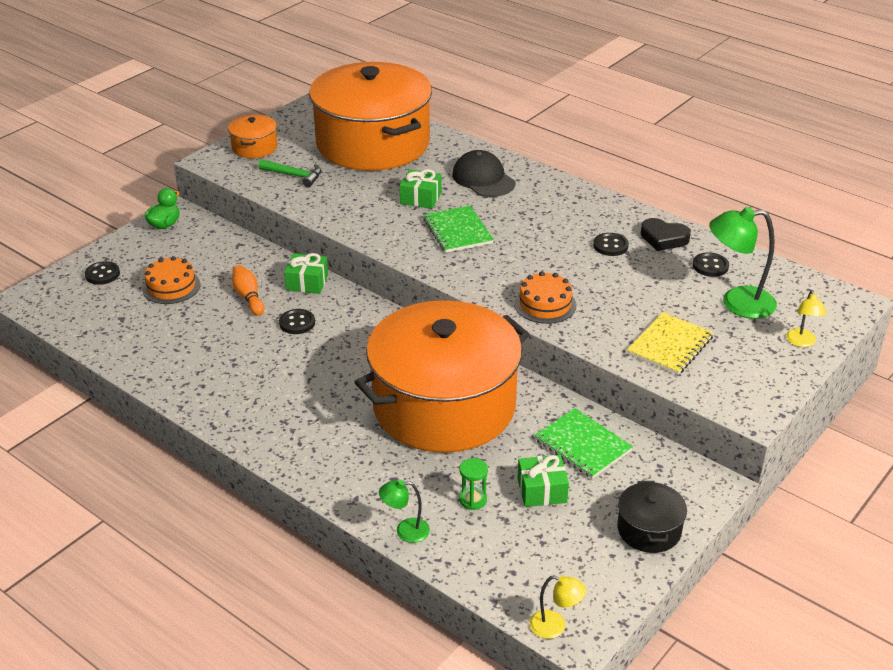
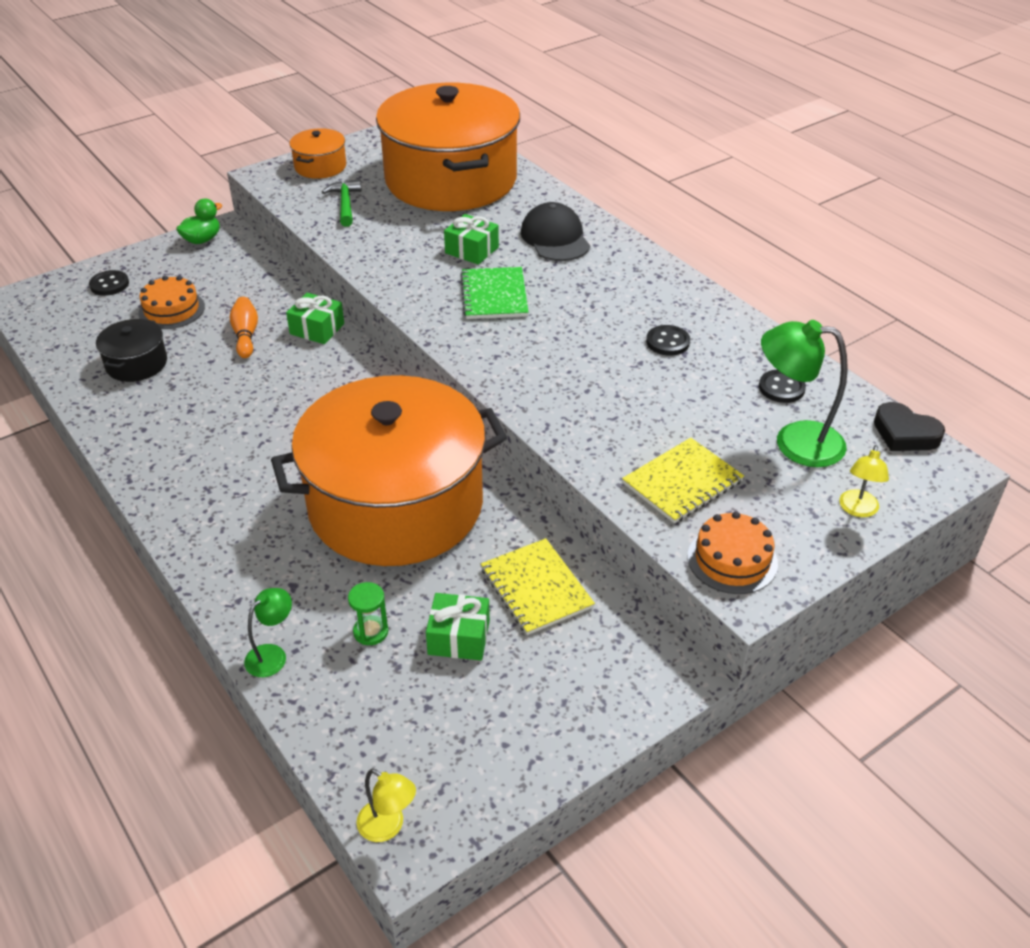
camera: 15 degrees right, 5 degrees up
green hammer [258,159,321,187] -> green hammer turned 135 degrees counterclockwise [322,179,362,227]
black button [279,309,315,334] -> none
green lamp [379,480,430,543] -> green lamp turned 120 degrees clockwise [244,588,292,677]
orange cake [514,271,576,324] -> orange cake moved to [687,512,778,594]
green notebook [534,408,633,479] -> yellow notebook [481,538,595,635]
black pot [617,481,687,553] -> black pot moved to [96,319,167,382]
black heart [641,218,691,251] -> black heart moved to [874,402,945,451]

